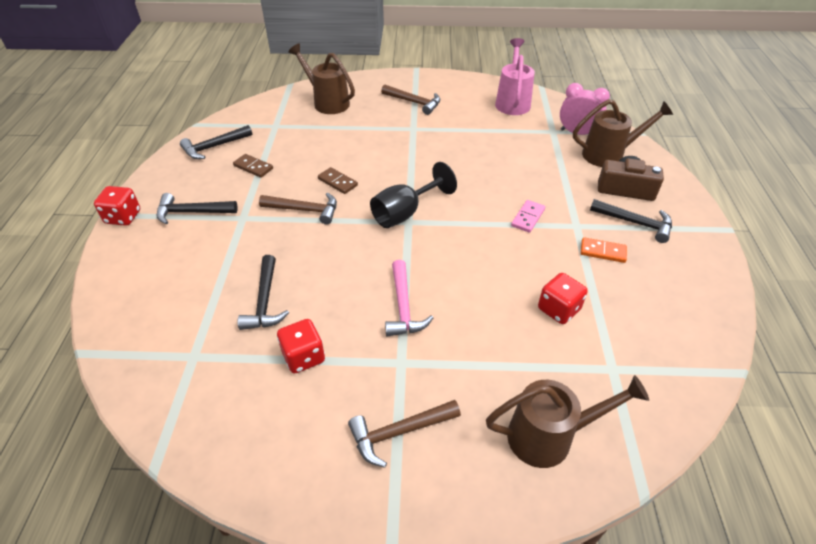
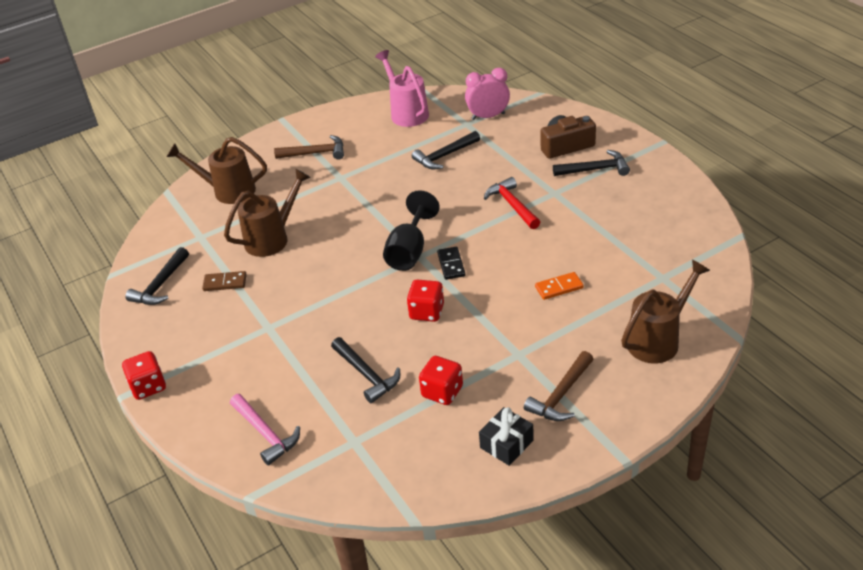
camera: 30 degrees left, 5 degrees down
black hammer [156,193,238,224] -> black hammer moved to [412,131,480,169]
brown hammer [259,193,337,225] -> none
brown domino [318,167,358,194] -> none
pink hammer [385,260,433,337] -> pink hammer moved to [230,394,300,465]
pink domino [511,200,545,233] -> red hammer [484,177,540,229]
red dice [538,273,588,324] -> red dice moved to [407,279,444,322]
brown watering can [573,99,673,167] -> brown watering can moved to [224,168,311,257]
orange domino [581,237,627,263] -> orange domino moved to [535,272,584,300]
none -> black domino [437,247,465,280]
none -> black gift [479,407,534,466]

